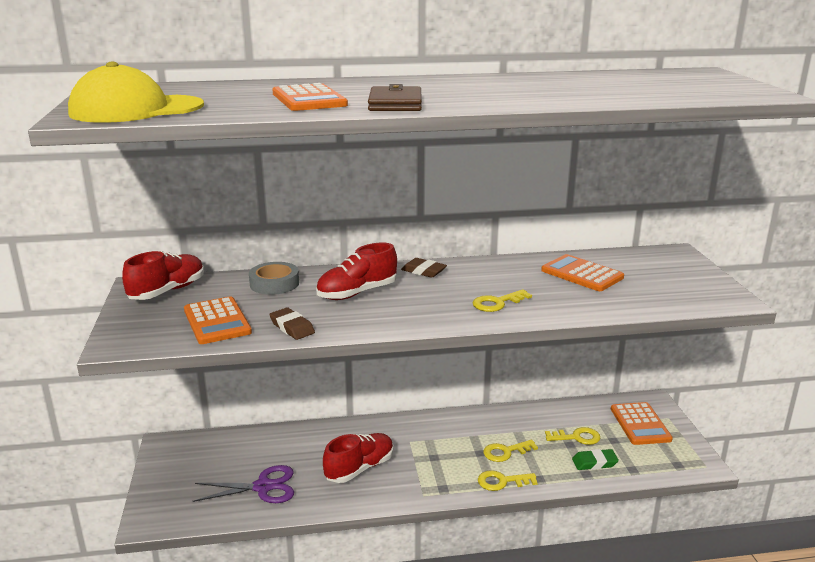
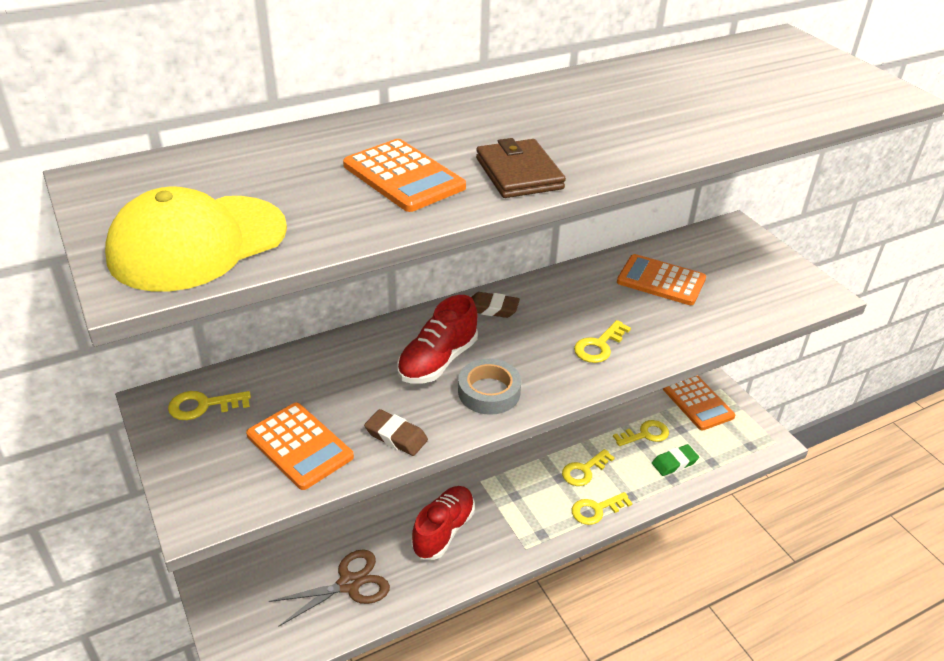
camera: 20 degrees left, 15 degrees up
red shoe [122,251,204,300] -> yellow key [168,391,251,420]
purple scissors [193,465,294,503] -> brown scissors [269,549,390,627]
grey tape [249,262,299,295] -> grey tape moved to [458,359,521,415]

